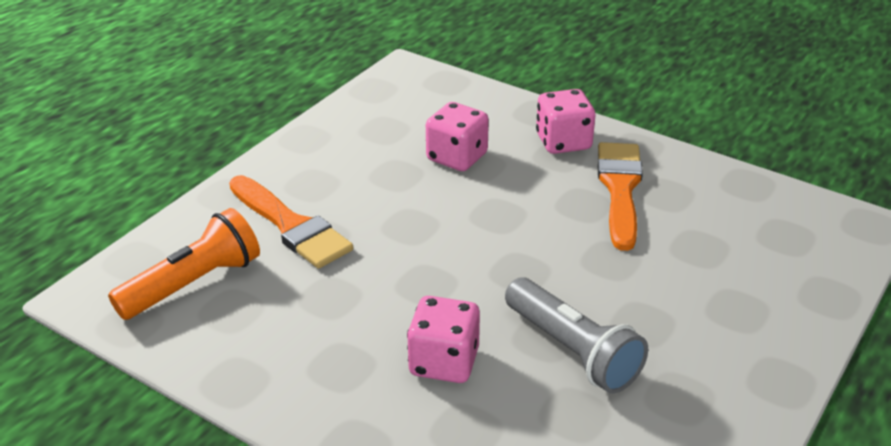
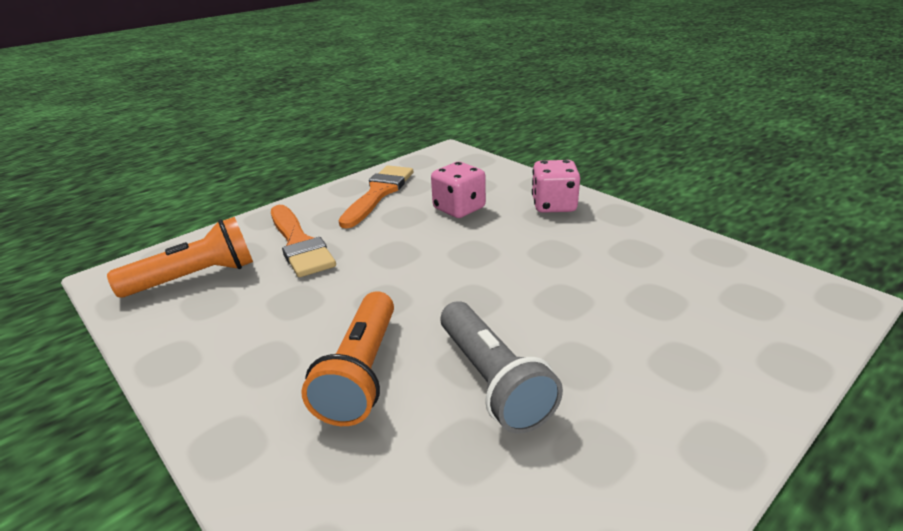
camera: 15 degrees right, 5 degrees down
pink dice [407,296,480,383] -> orange flashlight [301,291,394,426]
orange brush [598,142,643,251] -> orange brush moved to [338,165,413,229]

